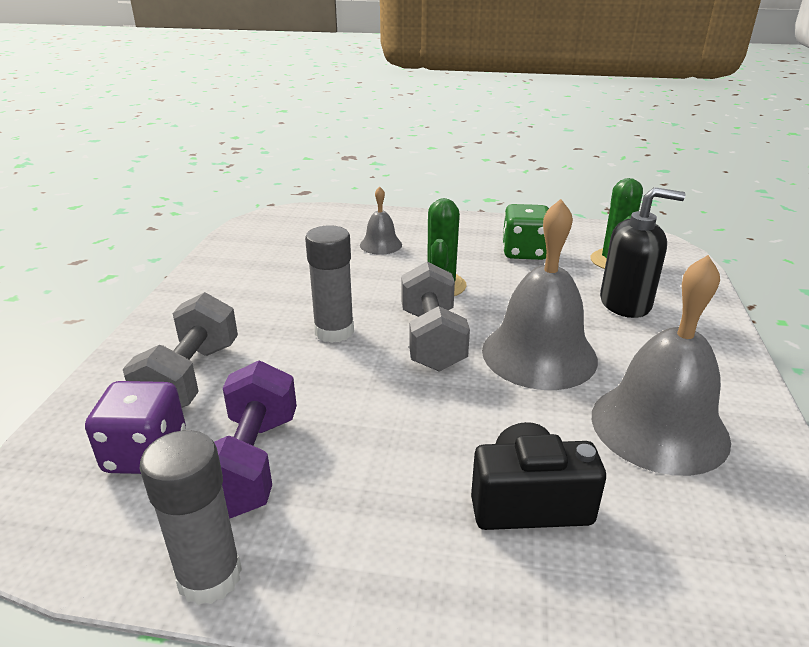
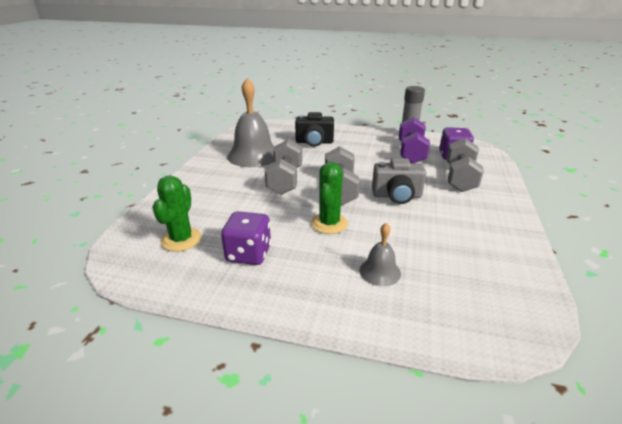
camera: 175 degrees left, 0 degrees up
grey glue stick [305,225,354,343] -> grey camera [372,158,426,204]
grey bell [482,199,598,390] -> grey dumbbell [265,139,302,195]
green dice [502,204,549,260] -> purple dice [221,211,271,265]
black soap dispenser [600,187,686,318] -> none

